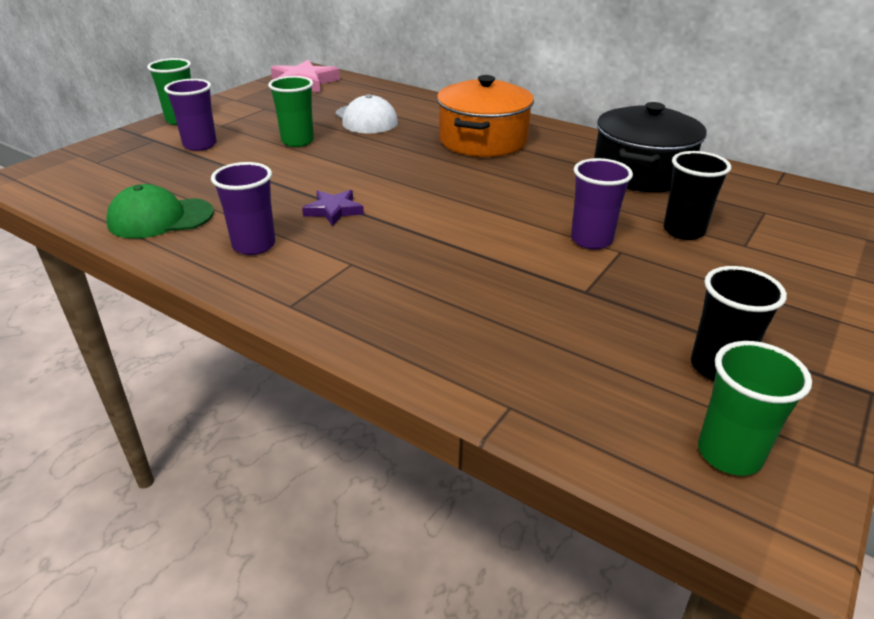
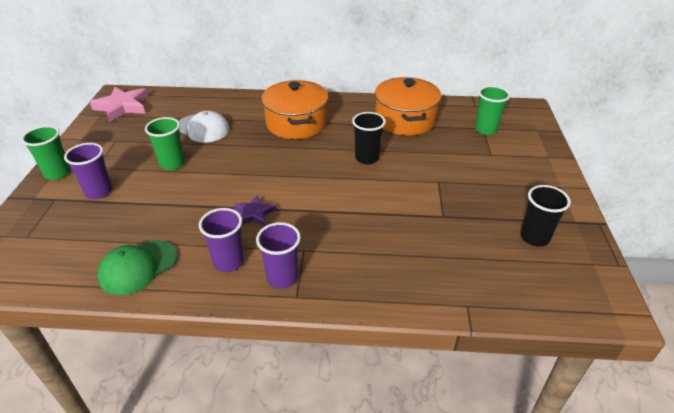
camera: 30 degrees left, 5 degrees up
purple cup [571,158,633,249] -> purple cup moved to [256,222,301,289]
black pot [594,102,707,192] -> orange pot [375,77,442,136]
black cup [663,151,731,240] -> black cup moved to [352,112,386,164]
green cup [698,341,812,476] -> green cup moved to [475,86,510,135]

